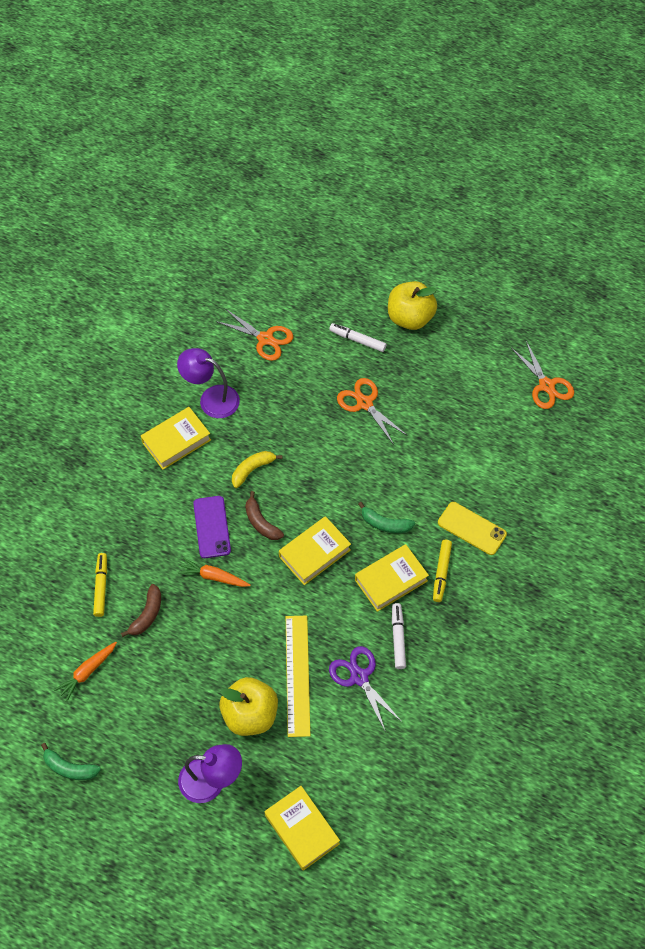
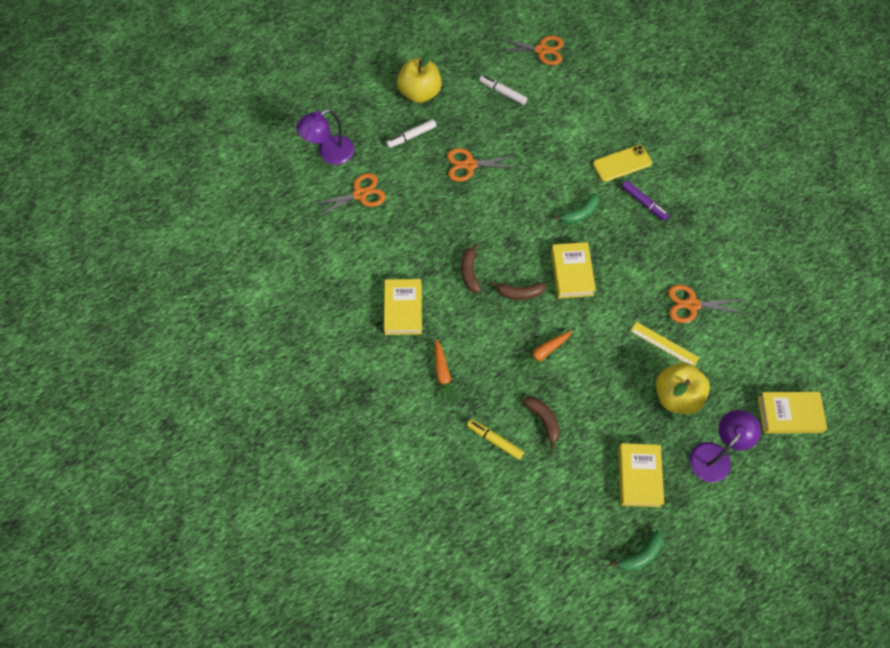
camera: 55 degrees left, 5 degrees up
orange carrot [54,642,117,702] -> orange carrot moved to [435,339,459,404]
purple lamp [177,348,240,418] -> purple lamp moved to [296,109,354,165]
purple phone [193,496,231,558] -> none
yellow banana [232,451,282,488] -> brown banana [461,243,481,292]
yellow ruler [286,616,310,737] -> yellow ruler [630,322,699,366], size x0.64
purple scissors [329,646,402,730] -> orange scissors [668,285,747,323]
yellow book [355,544,429,612] -> yellow book moved to [618,443,664,507]
white marker [392,603,406,669] -> white marker moved to [479,75,527,105]
yellow marker [433,540,452,602] -> purple marker [622,181,669,221]

